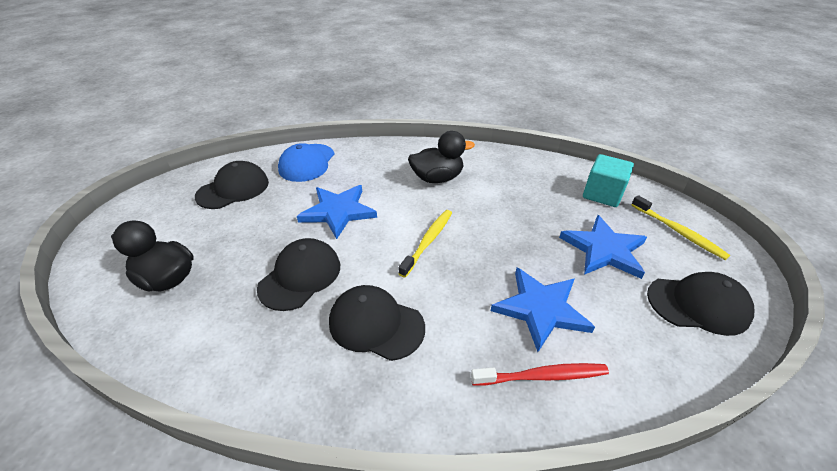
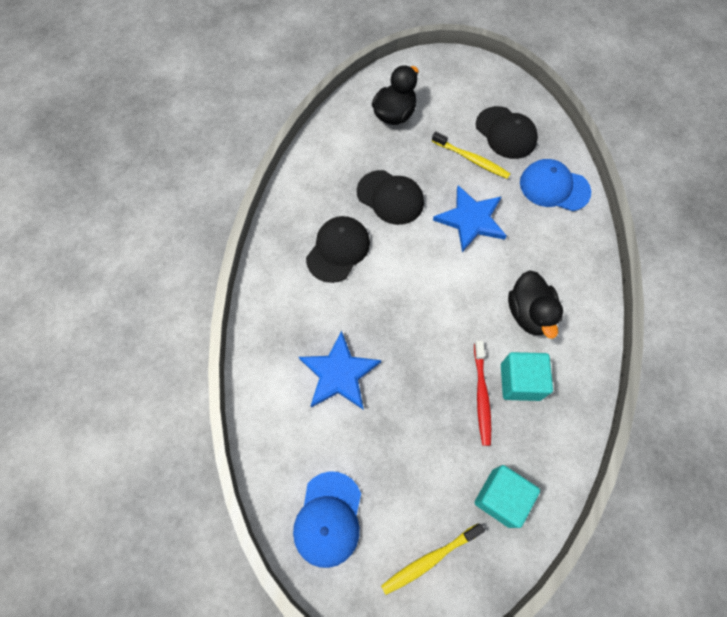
camera: 95 degrees right, 25 degrees up
yellow toothbrush [398,210,452,278] -> yellow toothbrush moved to [432,132,511,179]
red toothbrush [471,363,609,386] -> red toothbrush moved to [474,341,491,446]
blue star [559,215,647,279] -> none
black cap [647,272,754,336] -> blue cap [293,471,361,568]
none -> turquoise cube [501,352,553,401]

